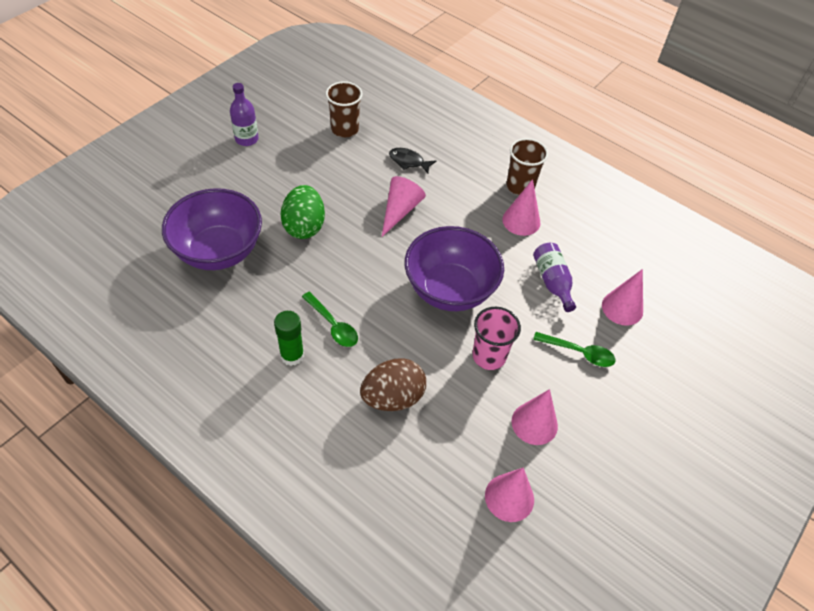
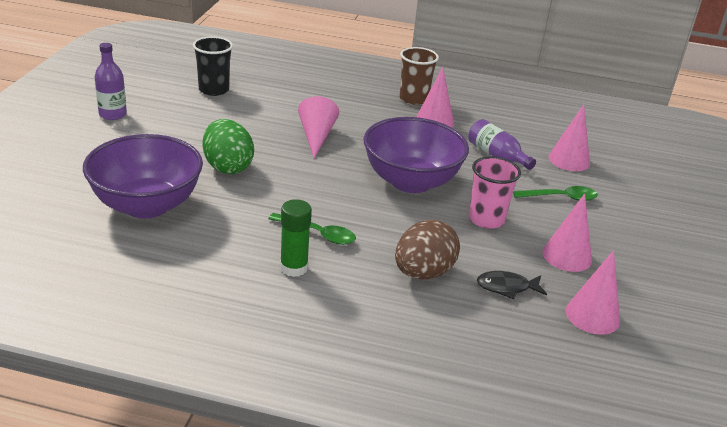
camera: 25 degrees left, 20 degrees down
brown cup [326,81,363,137] -> black cup [193,36,233,96]
black fish [389,148,436,173] -> black fish moved to [477,271,547,299]

